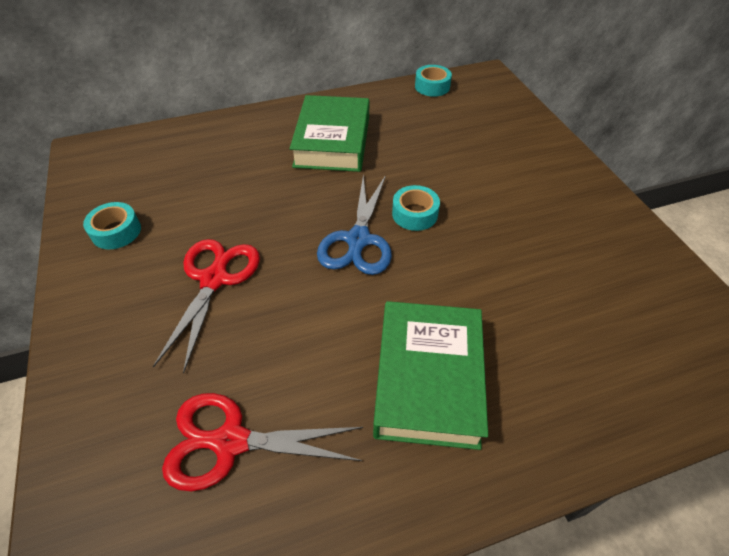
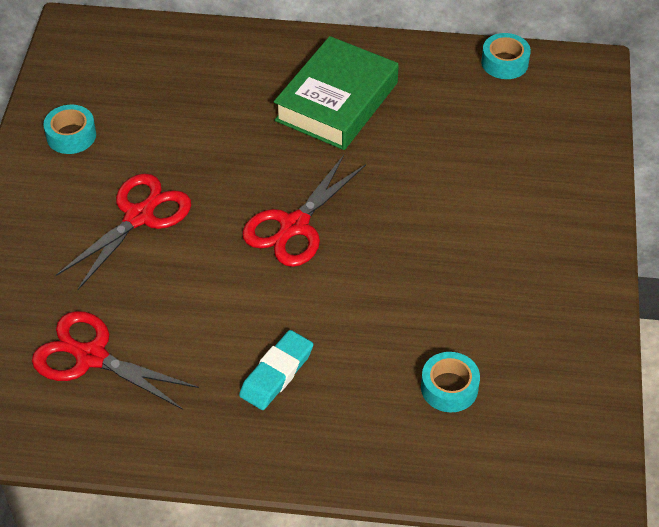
camera: 25 degrees right, 0 degrees up
blue scissors [317,175,392,275] -> red scissors [242,155,366,267]
green book [373,301,488,450] -> turquoise eraser [239,330,314,410]
turquoise tape [392,185,440,231] -> turquoise tape moved to [421,352,480,413]

